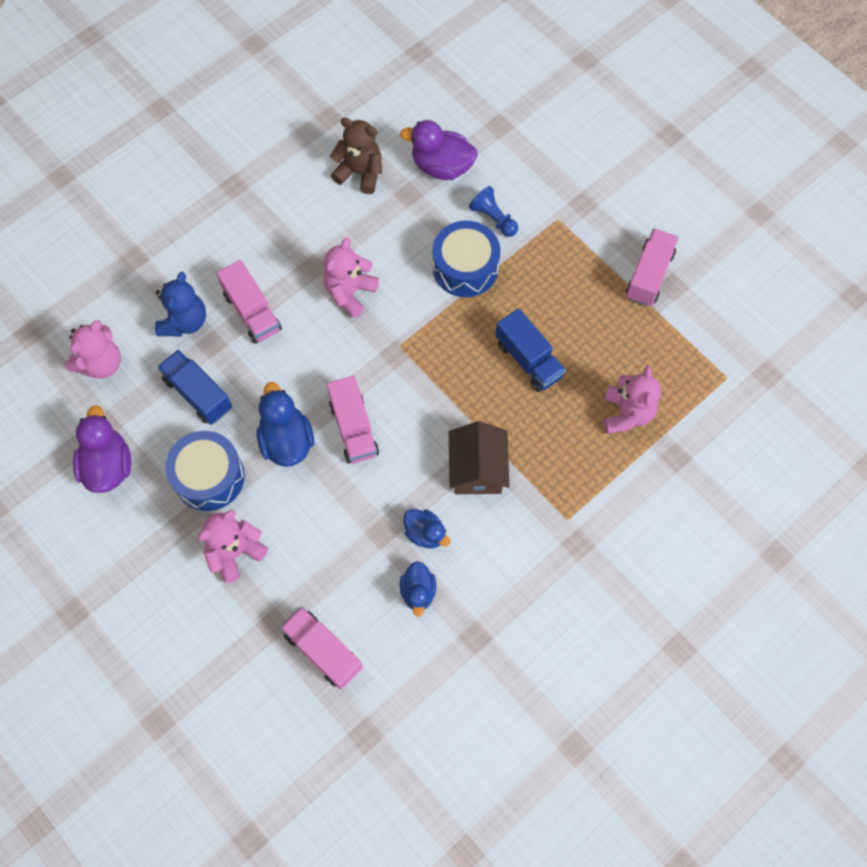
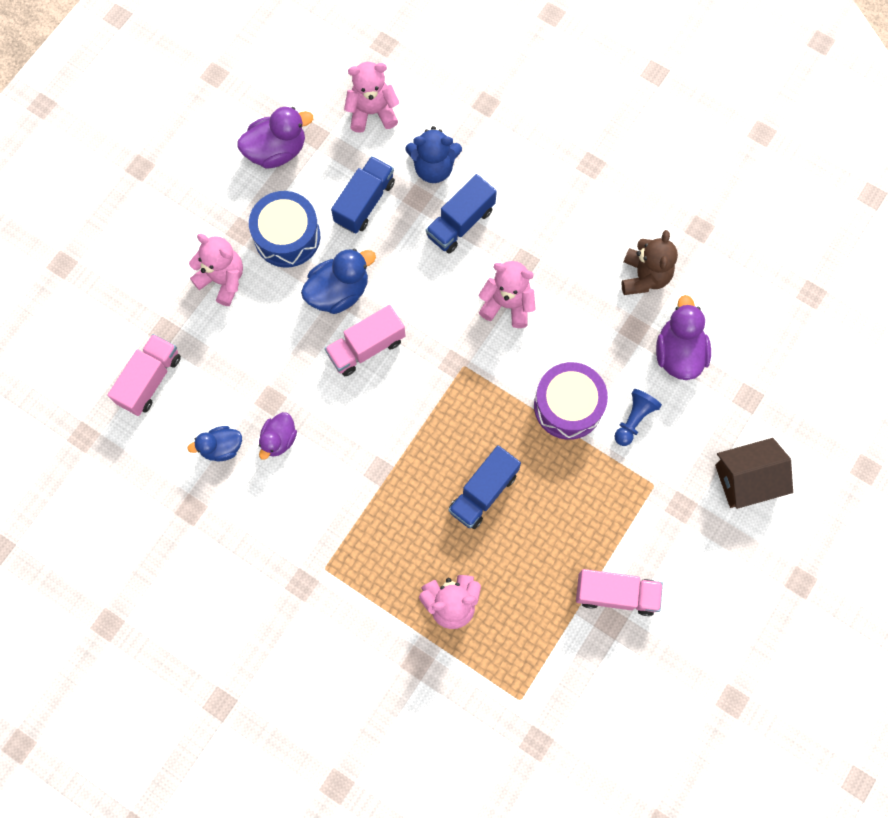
camera: 75 degrees right, 5 degrees up
pink teddy bear [65,320,121,379] -> pink teddy bear turned 150 degrees clockwise [344,62,399,133]
pink truck [216,260,282,344] -> blue truck [426,174,497,254]
blue duck [403,509,450,549] -> purple duck [259,412,297,460]
blue drum [433,221,500,297] -> purple drum [534,362,608,440]
brown house [449,421,509,494] -> brown house moved to [715,438,793,509]

